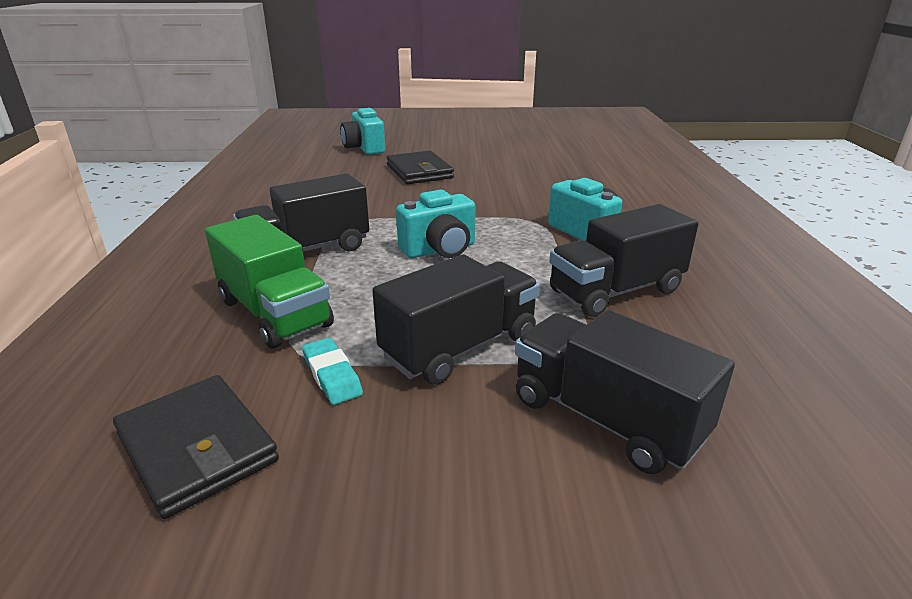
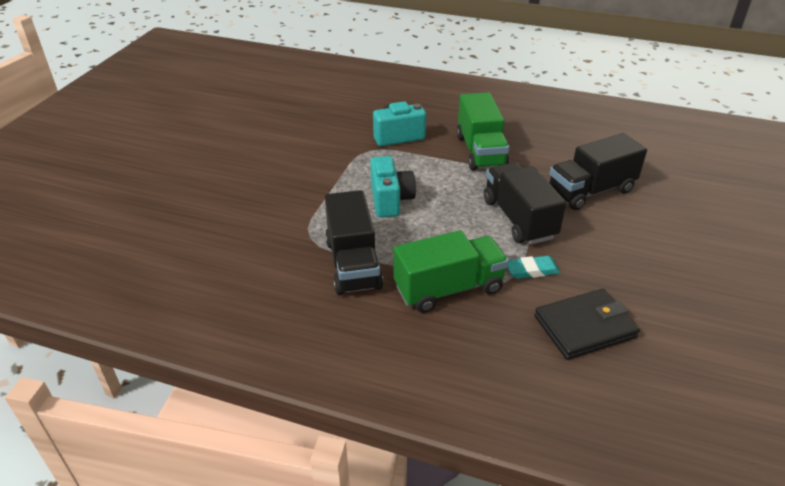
camera: 70 degrees left, 10 degrees up
turquoise camera [341,108,385,155] -> none
black wallet [387,151,454,184] -> none
black truck [549,204,699,317] -> green truck [457,92,509,171]

